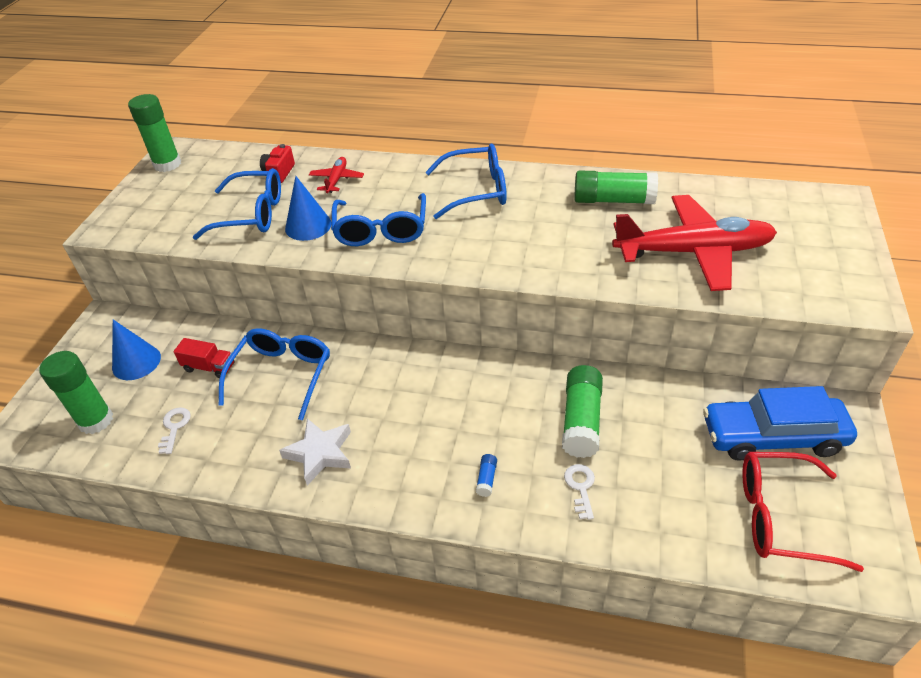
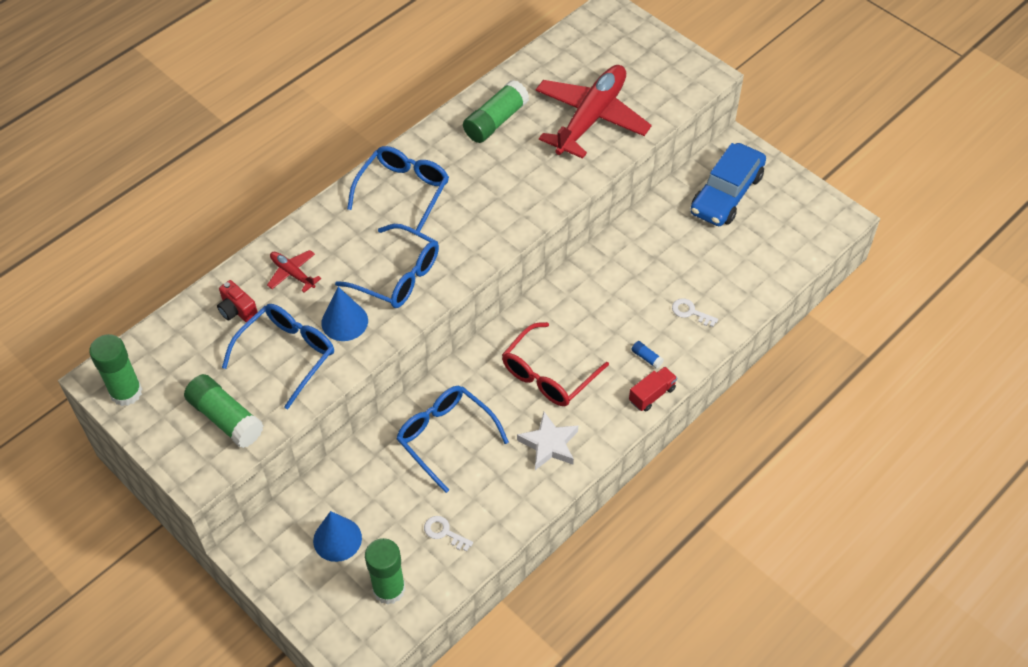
camera: 60 degrees left, 10 degrees up
red truck [173,338,235,378] -> red truck moved to [629,367,677,411]
green glue stick [562,365,603,458] -> green glue stick moved to [184,374,264,448]
red glasses [742,452,864,572] -> red glasses moved to [502,322,609,406]

